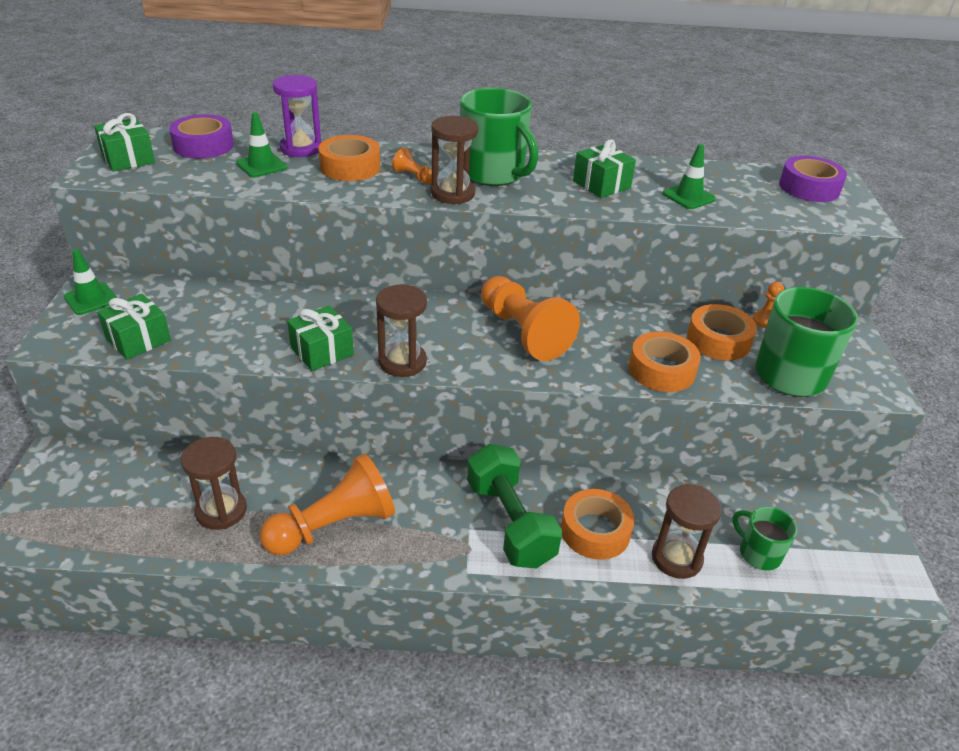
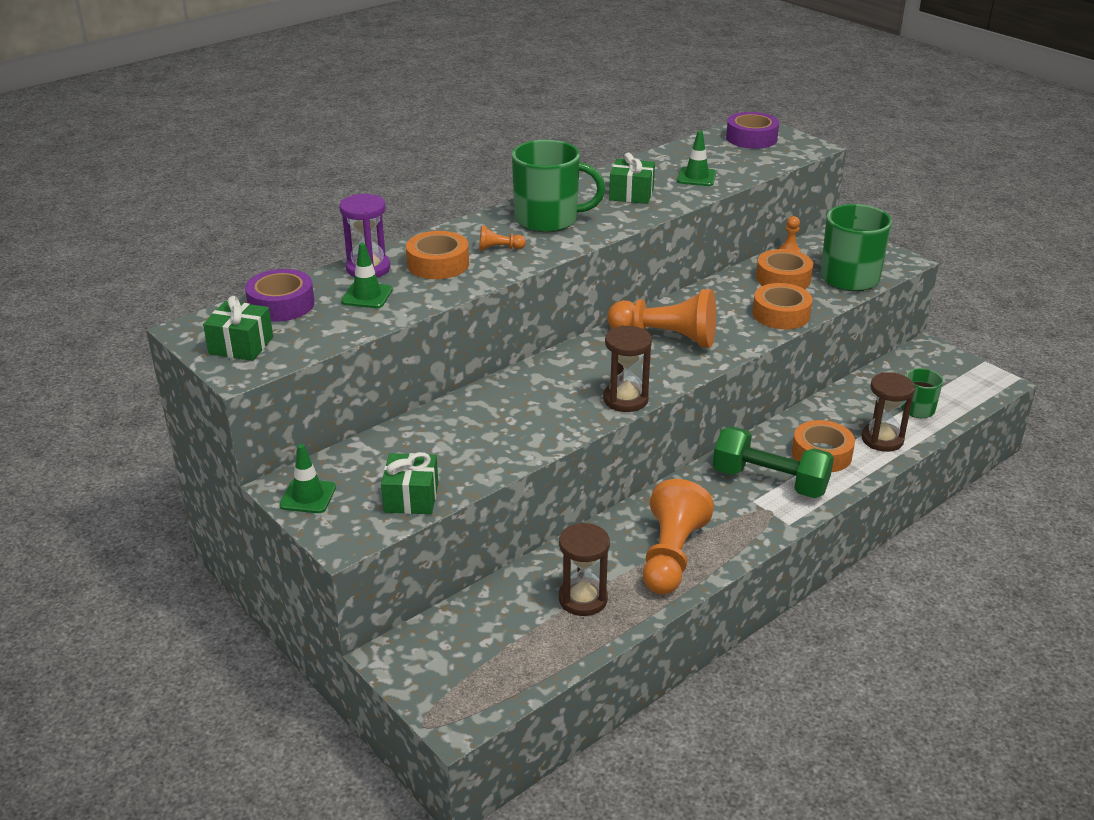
camera: 40 degrees left, 5 degrees down
green gift [287,306,354,371] -> none
brown hourglass [431,116,478,204] -> none

